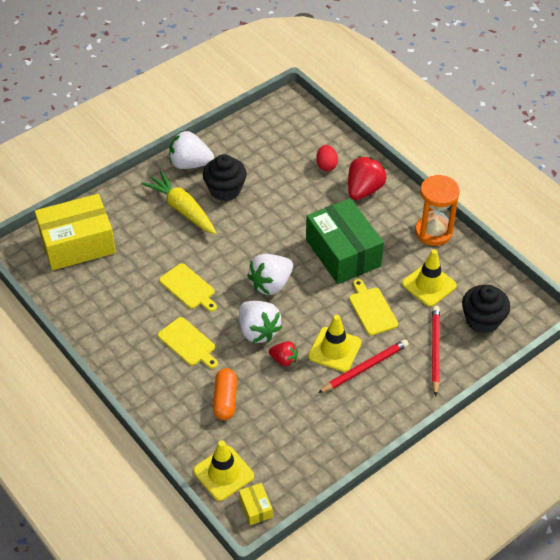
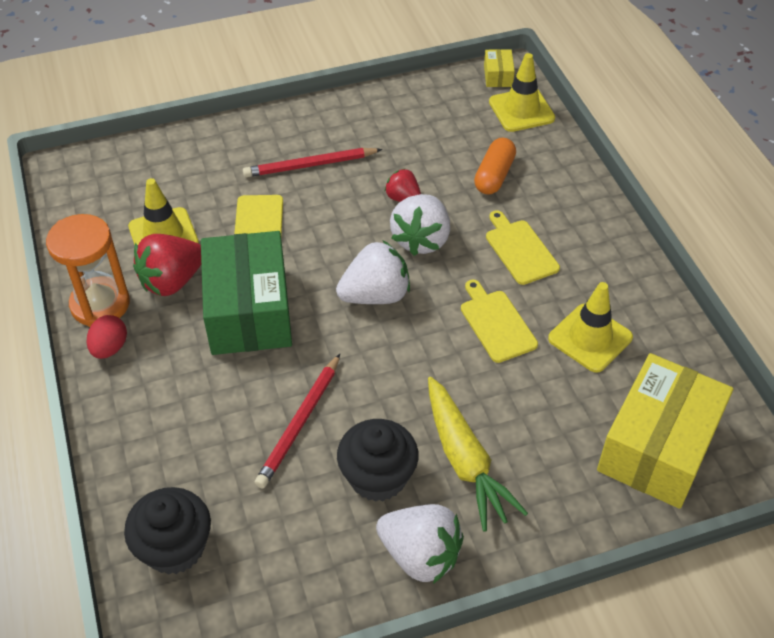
camera: 160 degrees left, 0 degrees up
yellow box [35,194,116,270] -> yellow box turned 60 degrees counterclockwise [597,353,733,509]
white strawberry [239,301,282,343] -> white strawberry turned 150 degrees counterclockwise [390,194,450,256]
yellow traffic cone [308,315,361,372] -> yellow traffic cone moved to [548,282,633,373]
red egg [316,145,338,171] -> red egg moved to [87,315,127,359]
red strawberry [348,156,387,200] -> red strawberry moved to [133,234,201,296]
red pencil [432,306,440,397] -> red pencil moved to [254,354,340,488]
black cupcake [462,285,510,334] -> black cupcake moved to [124,487,211,575]

